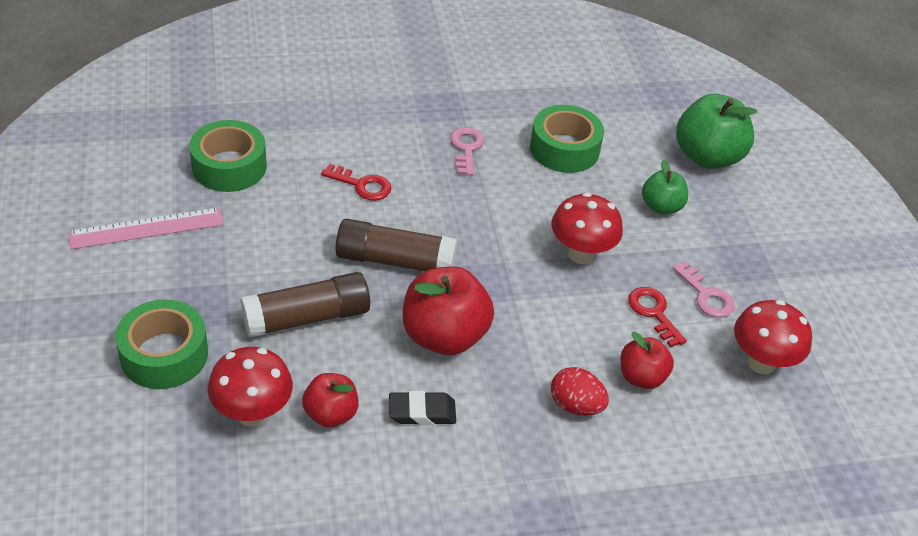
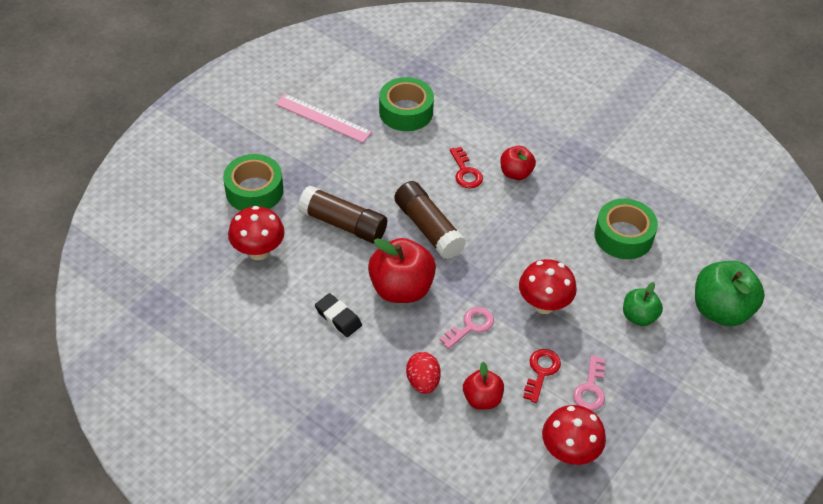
camera: 50 degrees right, 5 degrees up
red apple [302,373,359,427] -> red apple moved to [500,146,536,180]
pink key [450,127,484,176] -> pink key moved to [440,307,494,349]

